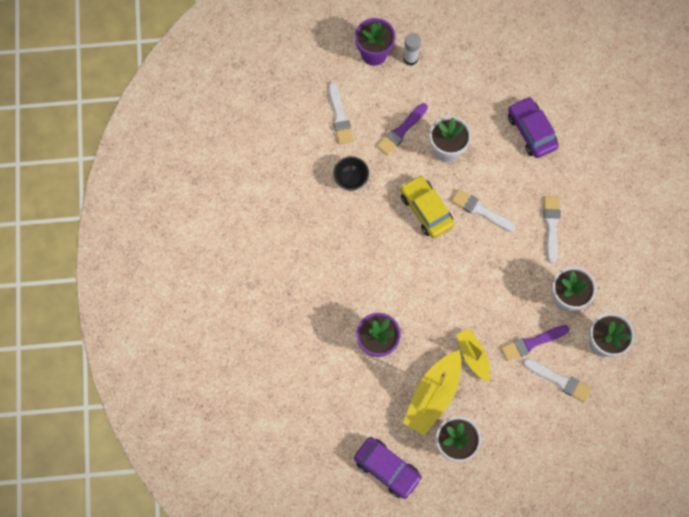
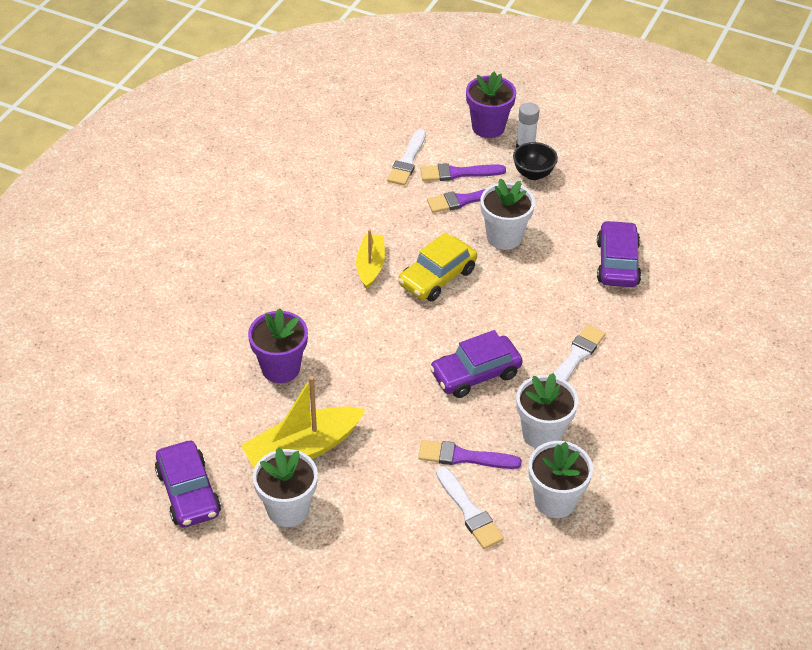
camera: 30 degrees right, 25 degrees down
black bowl [333,156,369,191] -> black bowl moved to [513,142,558,180]
yellow car [400,175,454,238] -> yellow car turned 135 degrees counterclockwise [398,232,477,301]
white brush [451,189,516,232] -> none
yellow boat [456,328,490,382] -> yellow boat moved to [356,229,385,289]
none -> purple brush [420,163,506,181]
none -> purple car [430,330,523,398]

